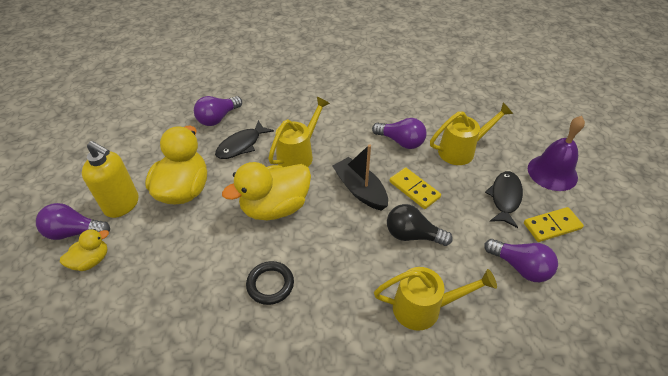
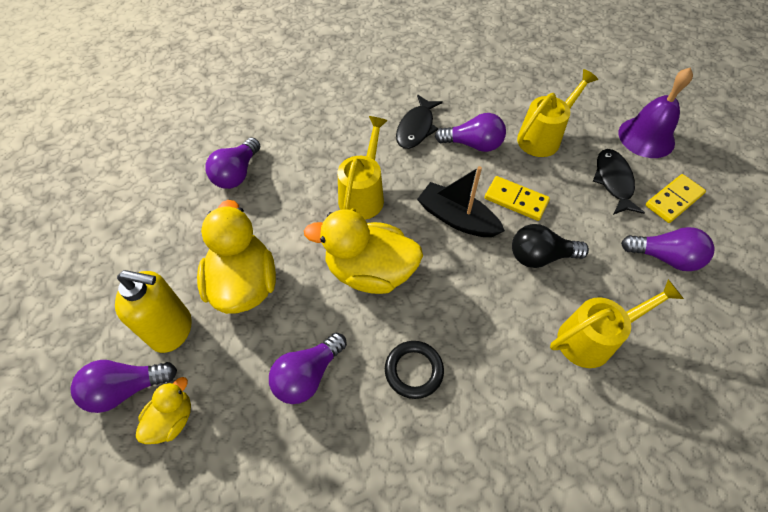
camera: 20 degrees left, 10 degrees up
black fish [215,120,274,159] -> black fish moved to [396,95,443,149]
yellow duck [222,162,311,220] -> yellow duck turned 60 degrees clockwise [304,209,423,294]
none -> purple light bulb [269,333,347,404]

